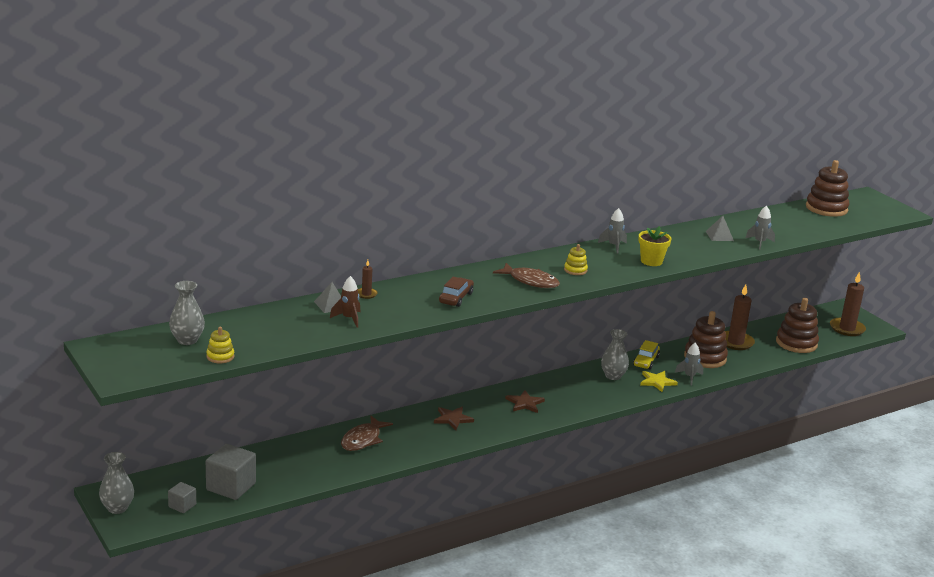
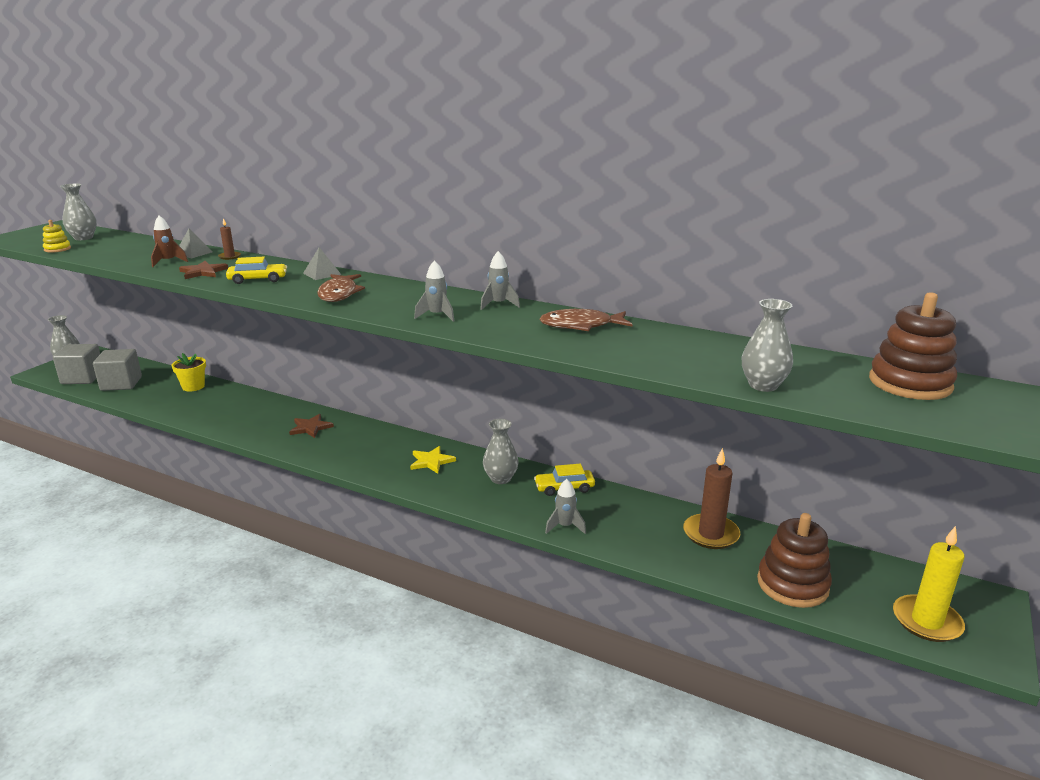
camera: 60 degrees right, 0 degrees up
grey cube [168,482,196,513] -> grey cube [53,344,100,384], size x1.86
brown fish [341,416,393,451] -> brown fish moved to [539,309,633,331]
brown car [439,277,474,307] -> yellow car [226,257,287,284]
brown star [505,390,545,413] -> brown star moved to [179,261,228,279]
yellow stacking toy [564,244,588,275] -> none
yellow flower pot [638,226,671,266] -> yellow flower pot moved to [172,353,206,392]
yellow star [640,371,678,392] -> yellow star moved to [410,446,456,474]
brown stacking toy [684,311,728,368] -> none
grey pyramid [705,216,734,241] -> grey pyramid moved to [303,247,341,280]
grey rocket [746,206,775,250] -> grey rocket moved to [414,260,455,322]
brown candle [830,272,866,336] -> yellow candle [893,526,965,642]
none -> grey vase [742,299,793,392]

